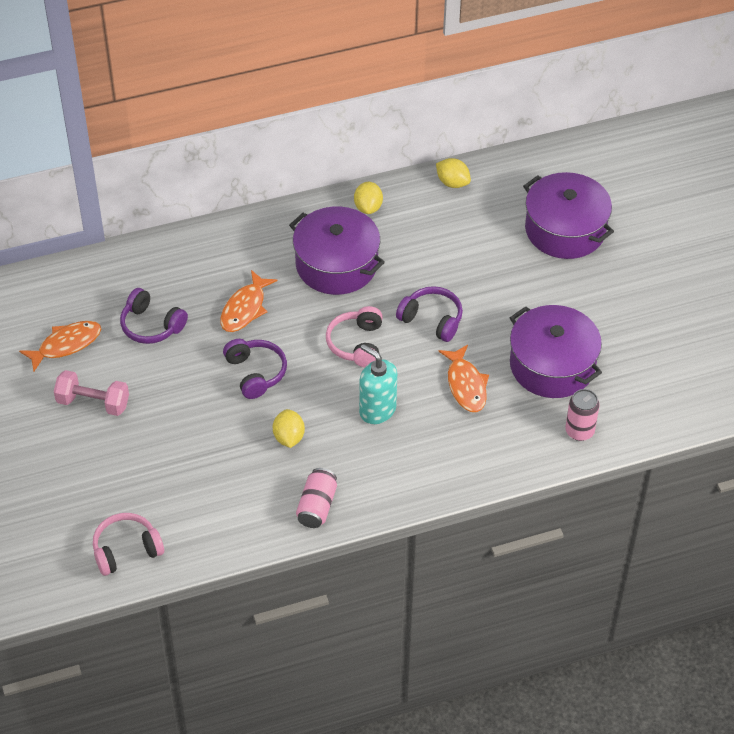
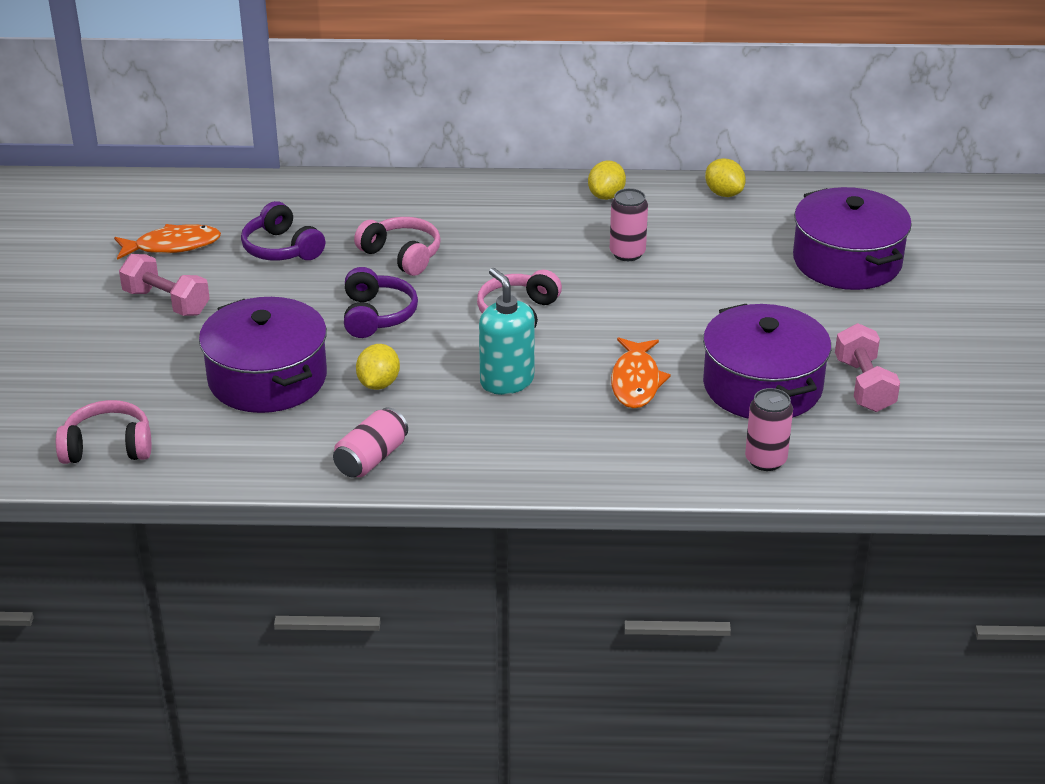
camera: 20 degrees right, 15 degrees down
orange fish [220,270,278,332] -> pink headphones [354,217,441,276]
purple pot [289,206,385,295] -> purple pot moved to [199,297,327,413]
purple headphones [396,286,463,342] -> none
none -> pink can [610,188,648,261]
none -> pink dumbbell [835,323,900,412]

